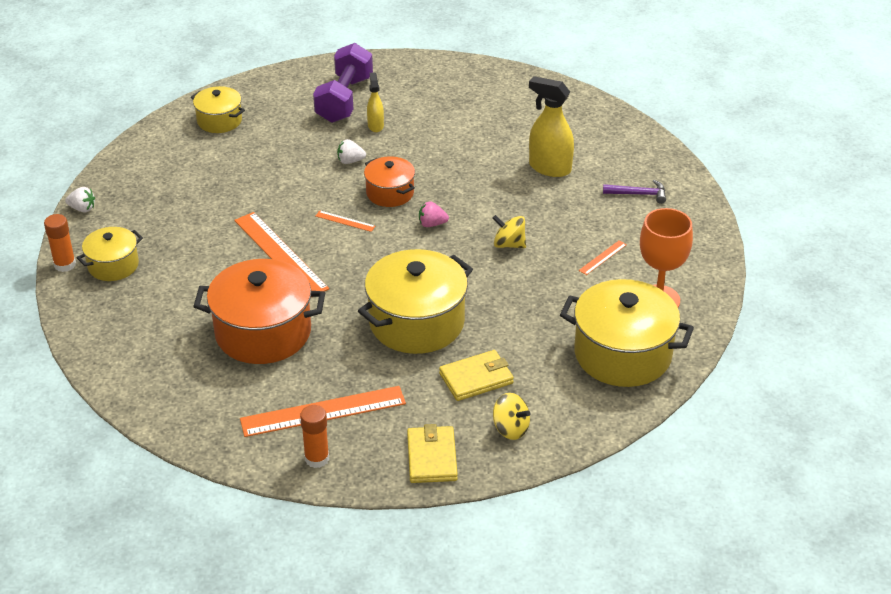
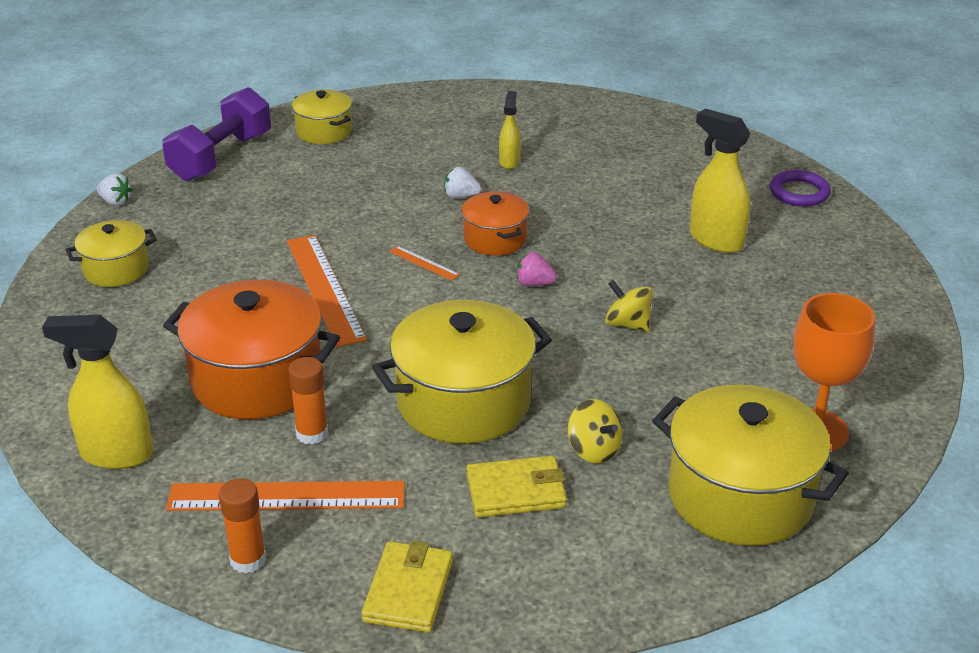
camera: 15 degrees right, 5 degrees down
orange glue stick [44,214,76,272] -> orange glue stick moved to [288,357,328,445]
purple dumbbell [313,43,373,123] -> purple dumbbell moved to [162,87,271,182]
yellow spinning top [493,393,531,440] -> yellow spinning top moved to [568,399,623,464]
orange ruler [579,240,627,275] -> none
purple hammer [603,180,666,204] -> none
none -> yellow spray bottle [42,315,153,469]
none -> purple ring [770,170,831,207]

